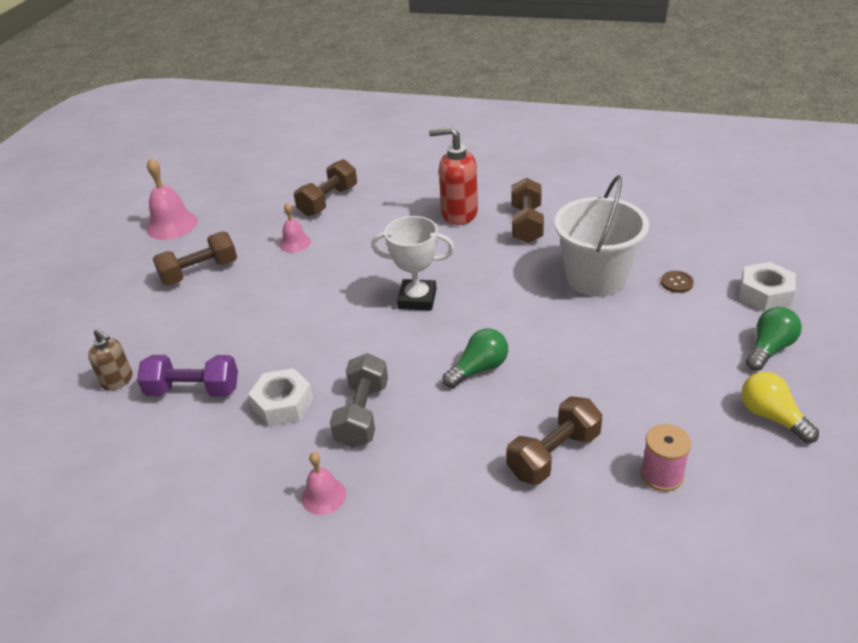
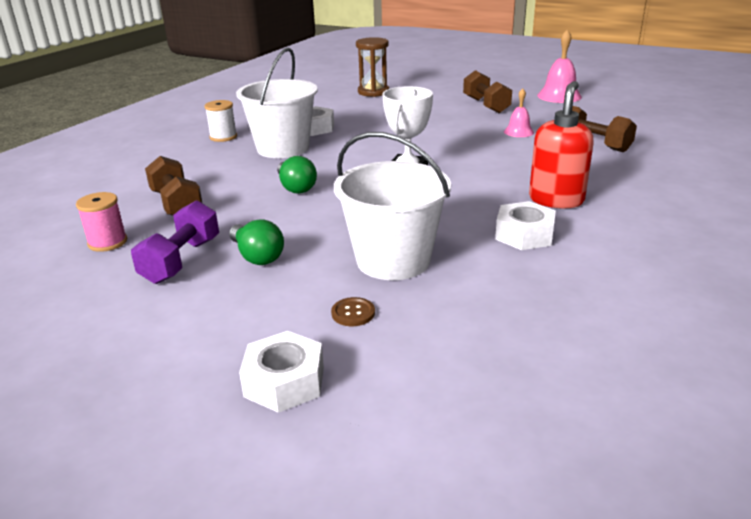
camera: 100 degrees right, 10 degrees down
brown soap dispenser [88,328,132,391] -> brown hourglass [356,37,389,97]
purple dumbbell [137,355,238,397] -> purple dumbbell moved to [131,200,219,284]
pink bell [301,452,346,515] -> white spool [204,100,237,142]
grey dumbbell [330,353,388,448] -> white bucket [236,48,318,158]
brown dumbbell [511,178,544,243] -> white nut [495,201,556,250]
yellow light bulb [741,372,819,443] -> none
green light bulb [746,307,802,371] -> green light bulb moved to [229,219,284,265]

